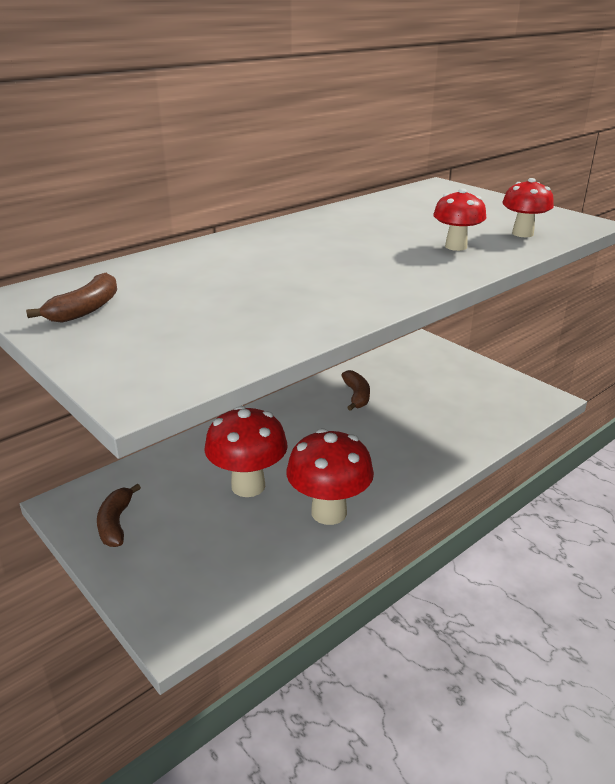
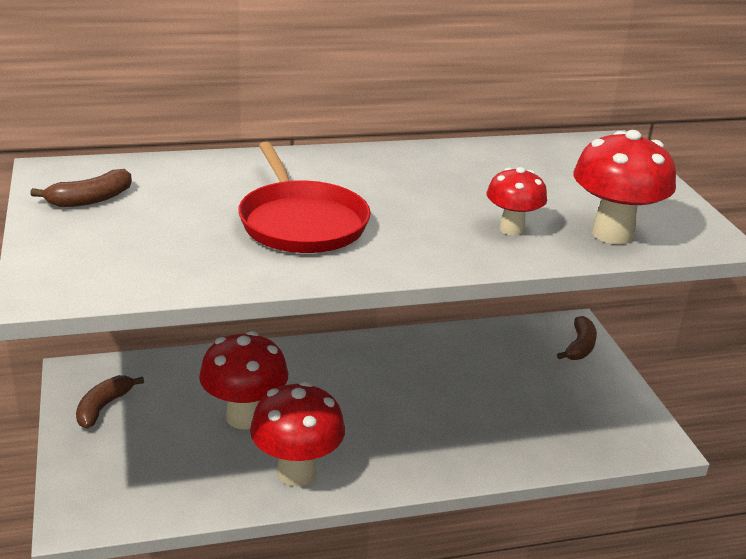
camera: 25 degrees right, 0 degrees up
brown banana [341,370,370,411] -> brown banana moved to [557,316,597,360]
red mushroom [502,178,554,237] -> red mushroom [573,130,676,244], size x1.65
none -> red pan [238,142,371,253]

